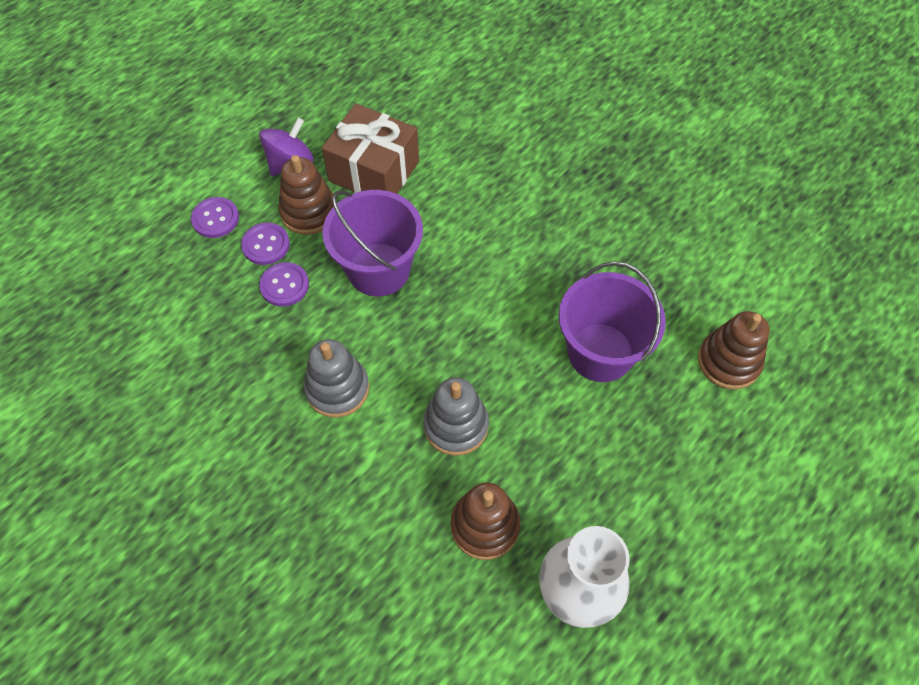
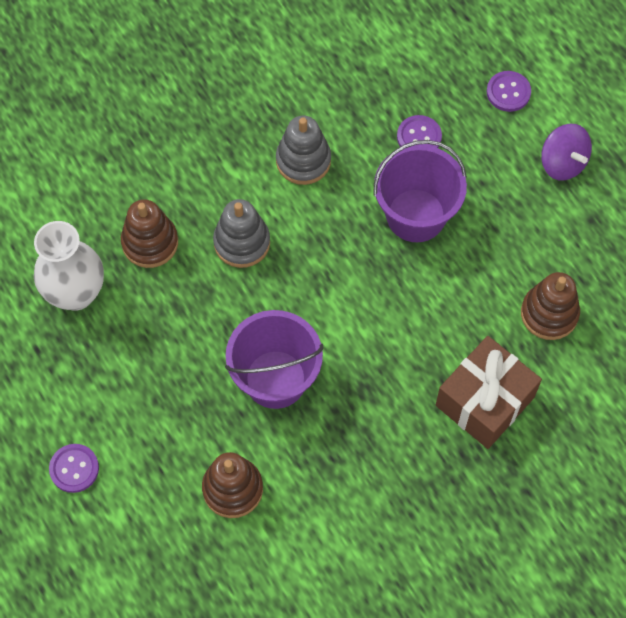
camera: 105 degrees right, 5 degrees up
purple button [241,223,290,265] -> purple button moved to [49,444,99,493]
brown stacking toy [278,155,334,235] -> brown stacking toy moved to [521,272,580,340]
brown gift [322,103,419,194] -> brown gift moved to [436,336,542,449]

